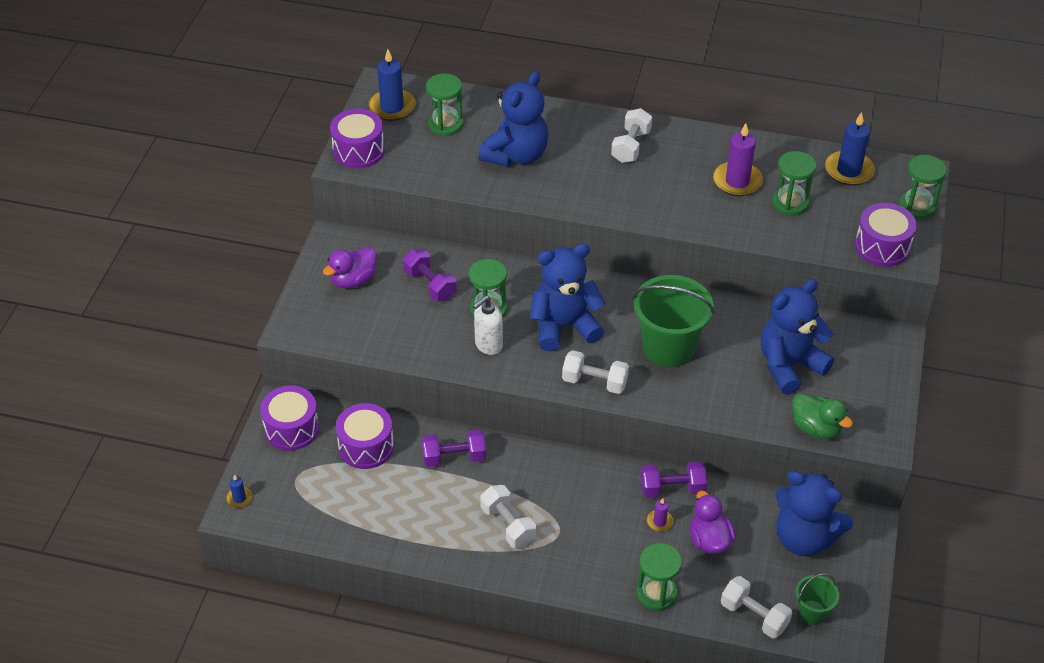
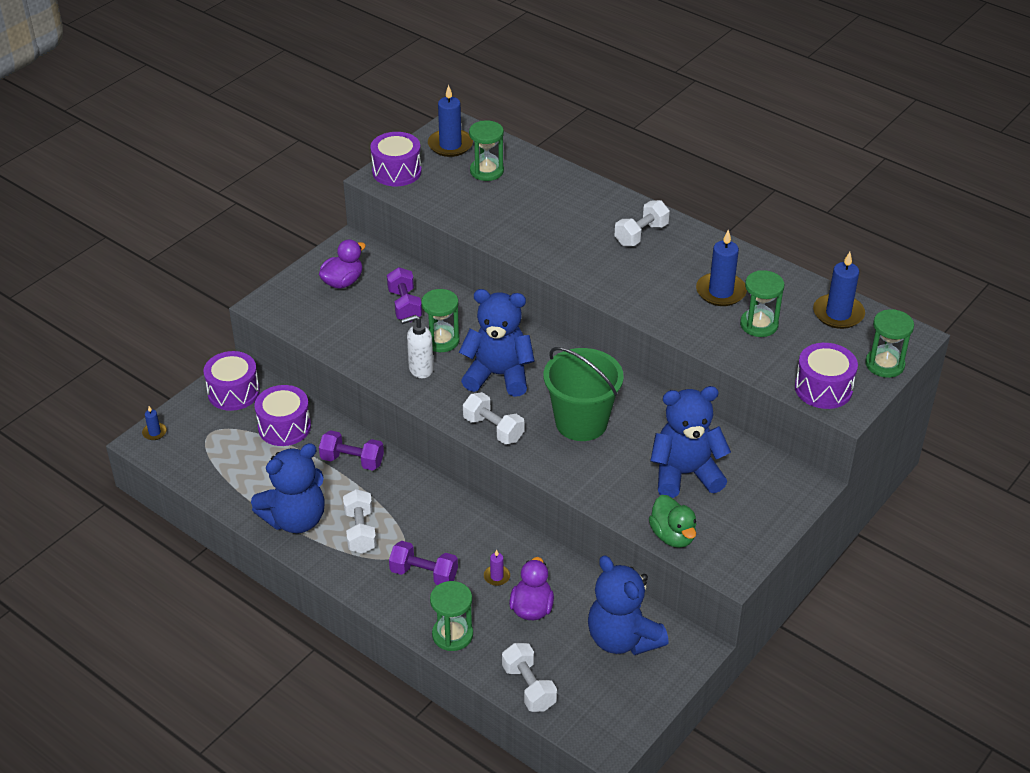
camera: 25 degrees right, 5 degrees down
purple duck [323,247,376,289] -> purple duck turned 150 degrees clockwise [319,239,366,289]
blue teddy bear [479,71,548,167] -> blue teddy bear moved to [251,443,325,533]
purple dumbbell [640,461,707,498] -> purple dumbbell moved to [389,541,458,585]
purple candle [713,123,763,196] -> blue candle [696,230,747,306]
green bucket [796,573,839,625] -> none

